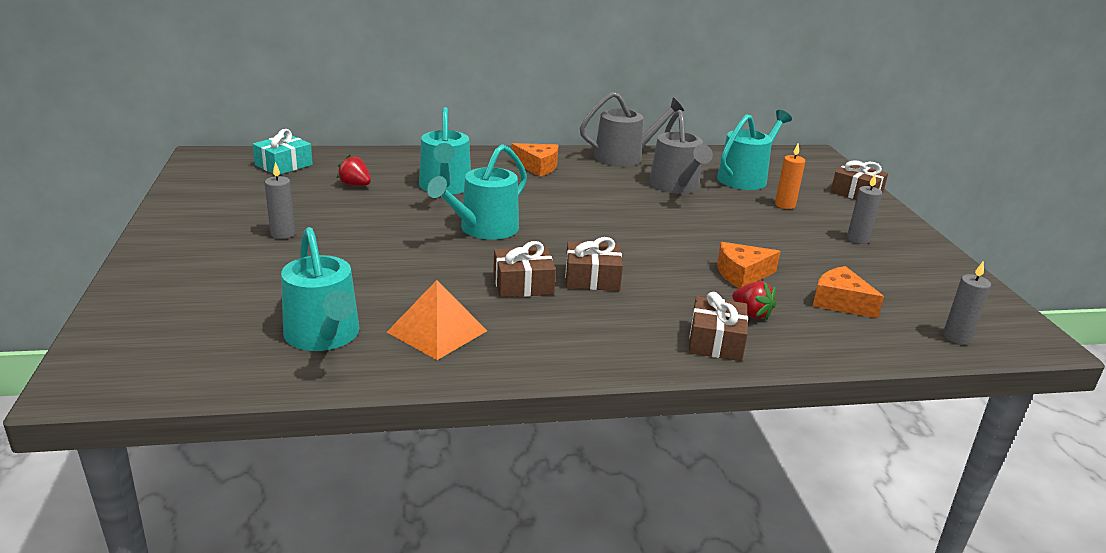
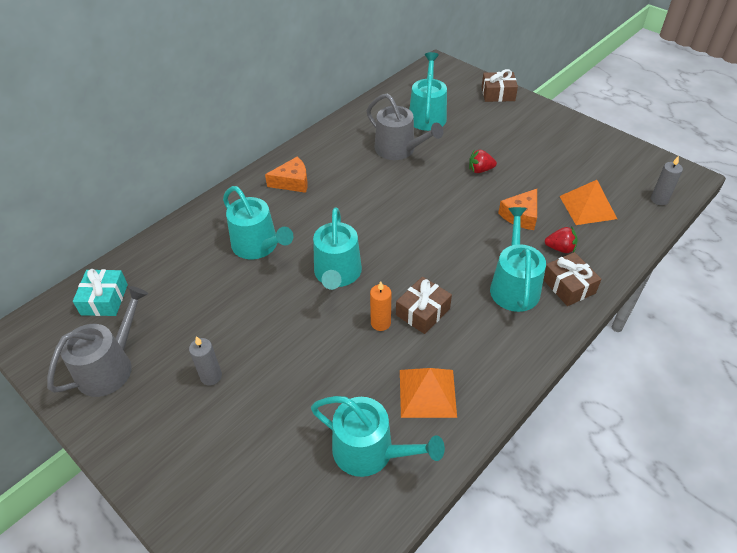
camera: 35 degrees left, 20 degrees up
red strawberry [337,154,371,186] -> red strawberry moved to [469,149,497,173]
brown gift [565,237,623,291] -> none
grey watering can [580,92,684,167] -> grey watering can moved to [47,286,148,397]
orange candle [775,143,805,209] -> orange candle moved to [370,281,391,331]
orange cheese [813,266,884,318] -> orange pyramid [559,180,617,225]
grey candle [847,174,882,244] -> none
none -> turquoise watering can [490,207,546,312]

